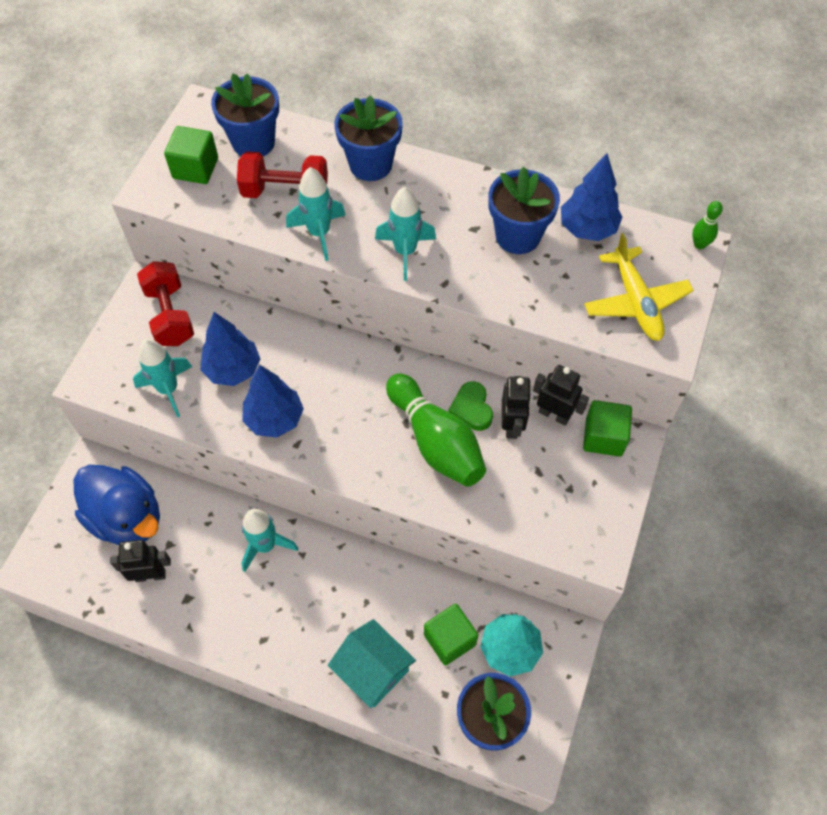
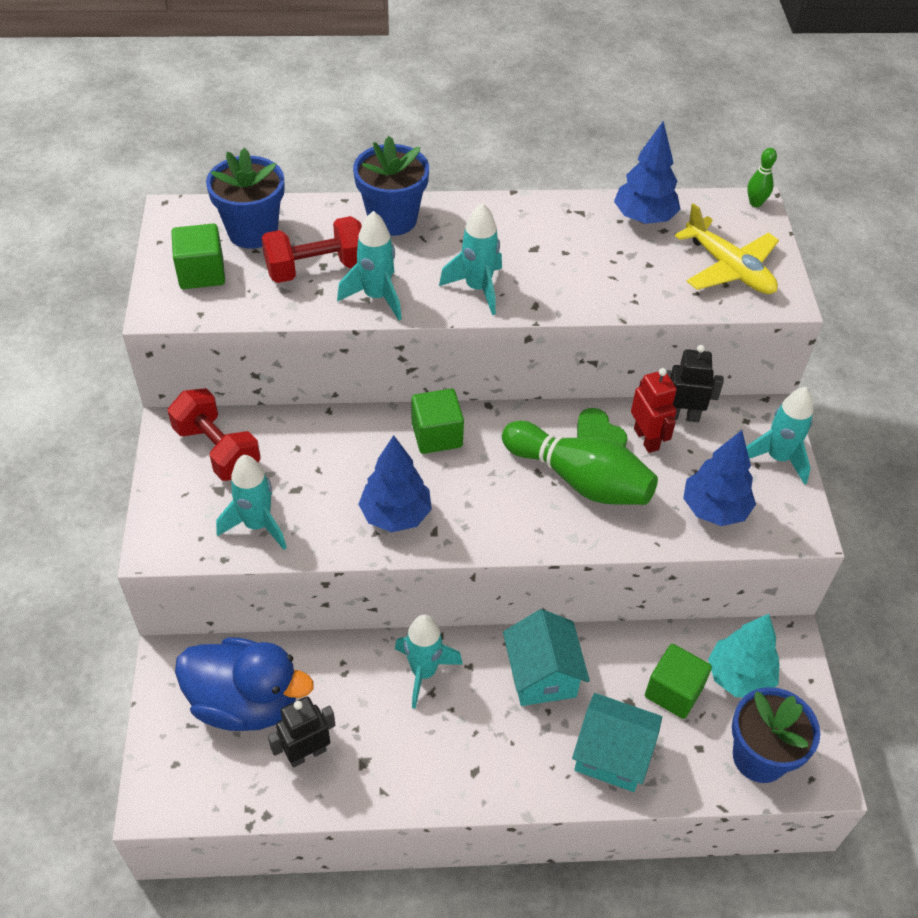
camera: 25 degrees left, 10 degrees down
blue tree [201,312,260,386] -> blue tree moved to [683,430,756,526]
blue flower pot [488,167,560,254] -> none
black robot [502,376,531,439] -> red robot [631,368,677,453]
green cube [583,400,632,457] -> green cube moved to [411,389,464,454]
none -> turquoise house [503,609,590,706]
none -> turquoise rocket [746,387,813,485]

